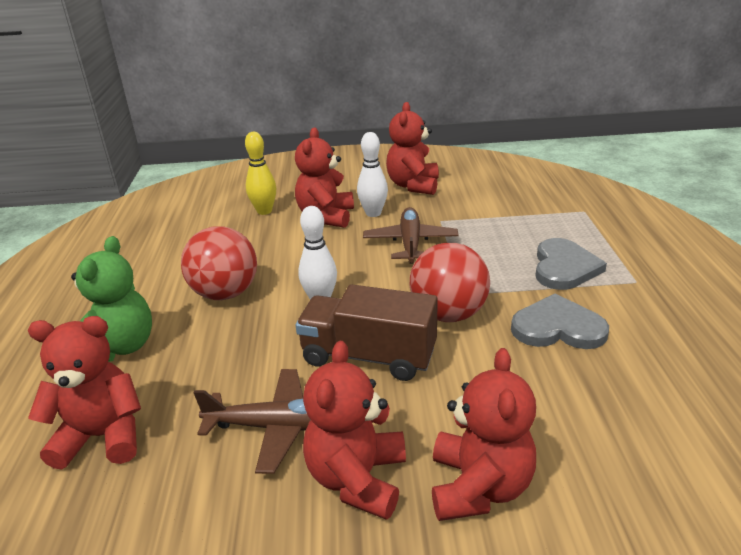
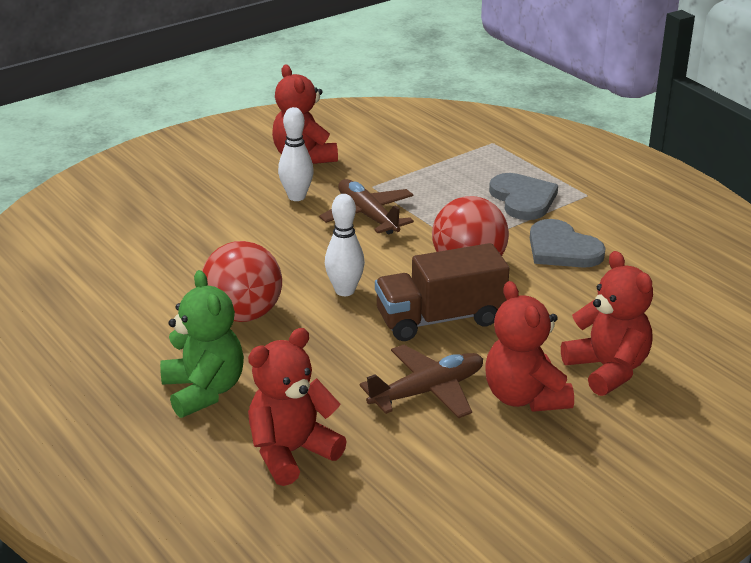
camera: 35 degrees left, 0 degrees up
yellow bowling pin [245,132,276,215] -> none
red teddy bear [295,128,354,228] -> none
grey heart [511,294,609,349] -> grey heart turned 105 degrees counterclockwise [530,219,606,268]

